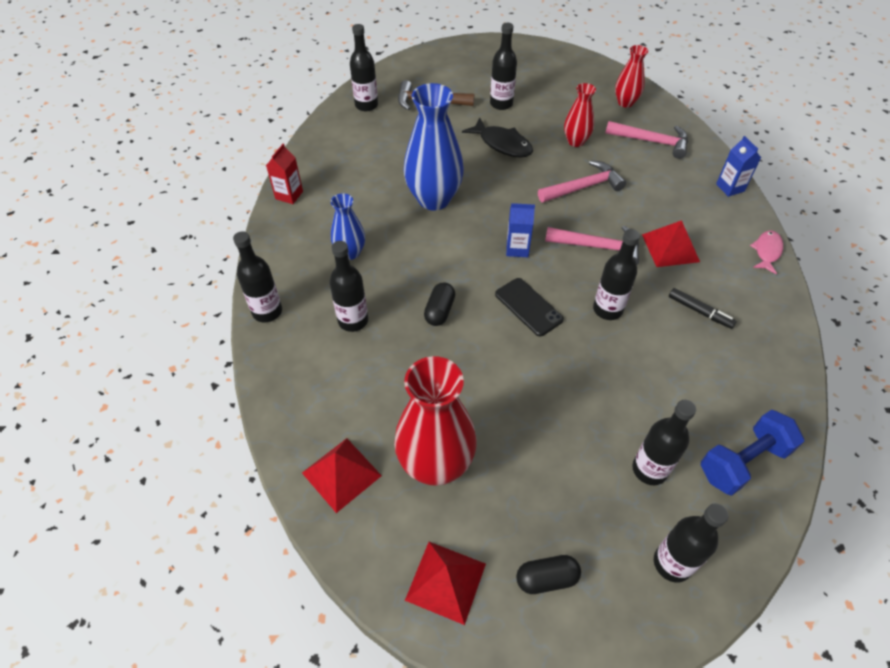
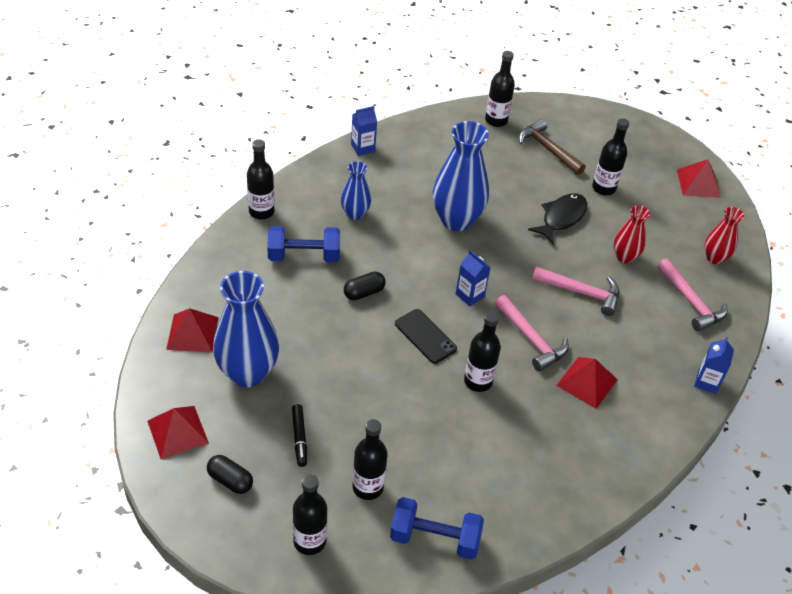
camera: 40 degrees right, 5 degrees down
red carton [266,144,303,204] -> blue carton [351,106,377,156]
black bottle [329,241,368,332] -> blue dumbbell [267,226,340,262]
red vase [394,356,477,486] -> blue vase [213,271,279,387]
black fish [462,118,533,158] -> black fish turned 135 degrees counterclockwise [528,194,588,244]
black phone [495,278,564,336] -> black phone turned 45 degrees counterclockwise [395,309,457,364]
black marker [669,288,737,329] -> black marker moved to [292,404,307,467]
pink fish [750,230,783,275] -> none
none -> red pyramid [677,159,721,198]

